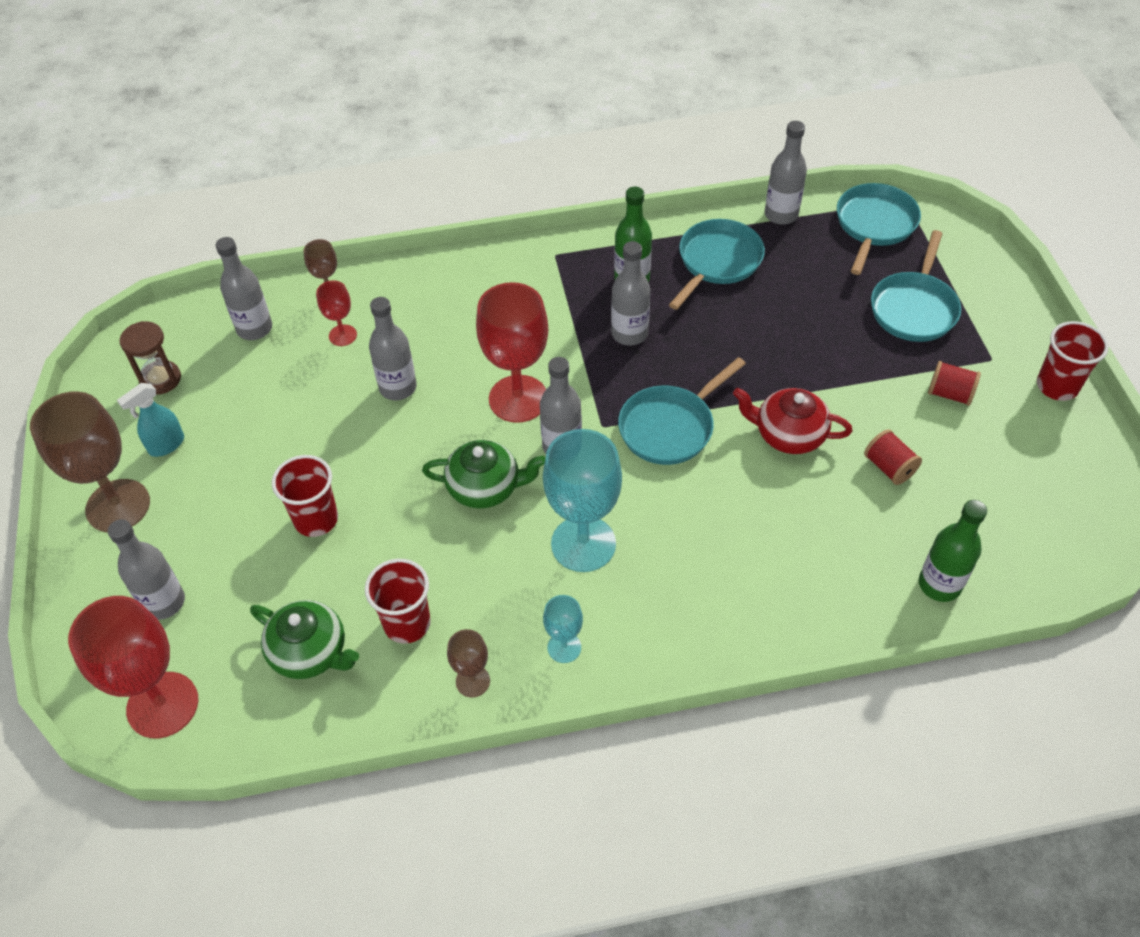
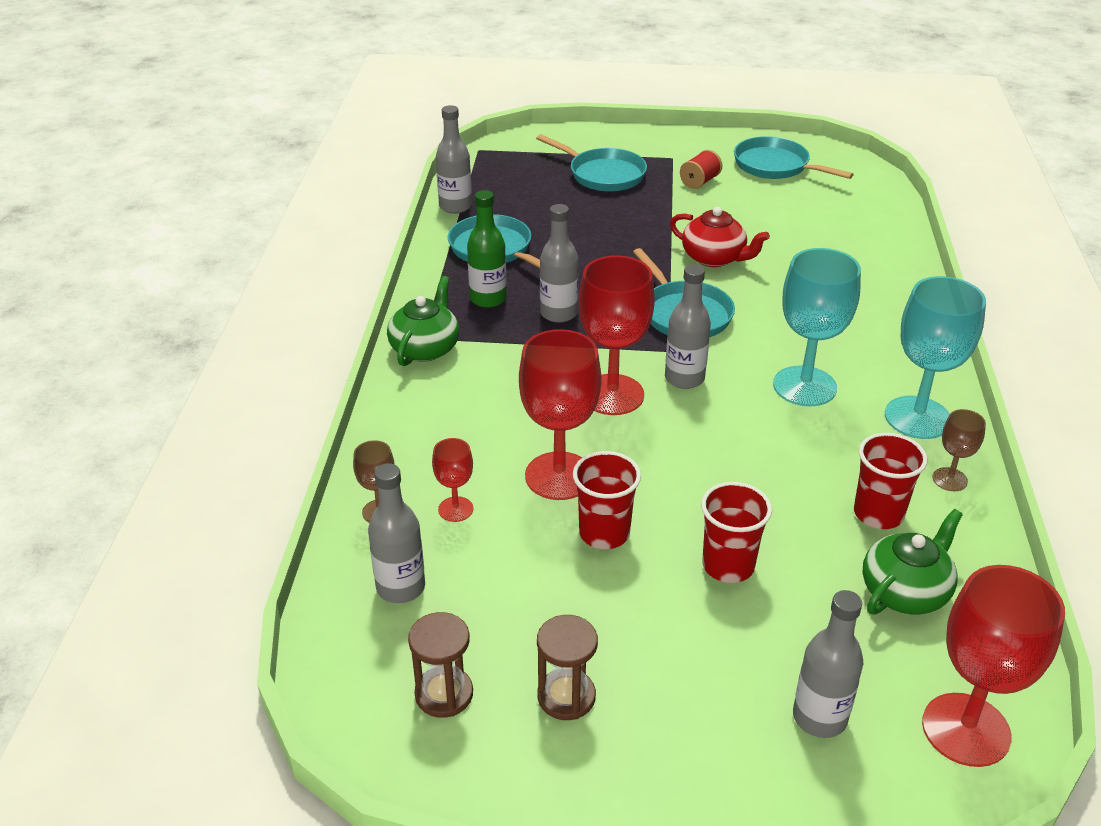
camera: 75 degrees left, 15 degrees down
brown goblet [30,391,150,533] -> none
turquoise spray bottle [117,383,184,457] -> brown hourglass [537,615,598,720]
grey bottle [369,297,417,400] -> red goblet [519,329,601,500]
green teapot [422,440,545,509] -> green teapot moved to [387,276,459,366]
turquoise goblet [543,595,583,663] -> turquoise goblet [885,276,986,439], size x2.02
red teapot [733,388,853,454] -> red teapot turned 90 degrees counterclockwise [670,207,770,267]
turquoise pan [837,183,921,275] -> turquoise pan moved to [734,136,854,179]
red spool [864,429,922,485] -> none
green bottle [919,500,987,602] -> none
red cup [1037,321,1109,401] -> red cup moved to [573,451,641,549]

